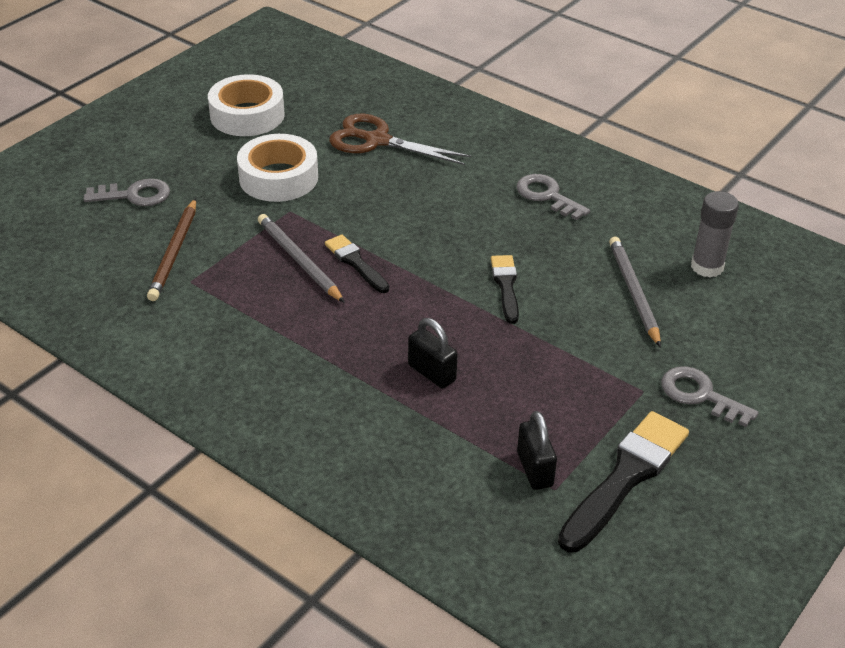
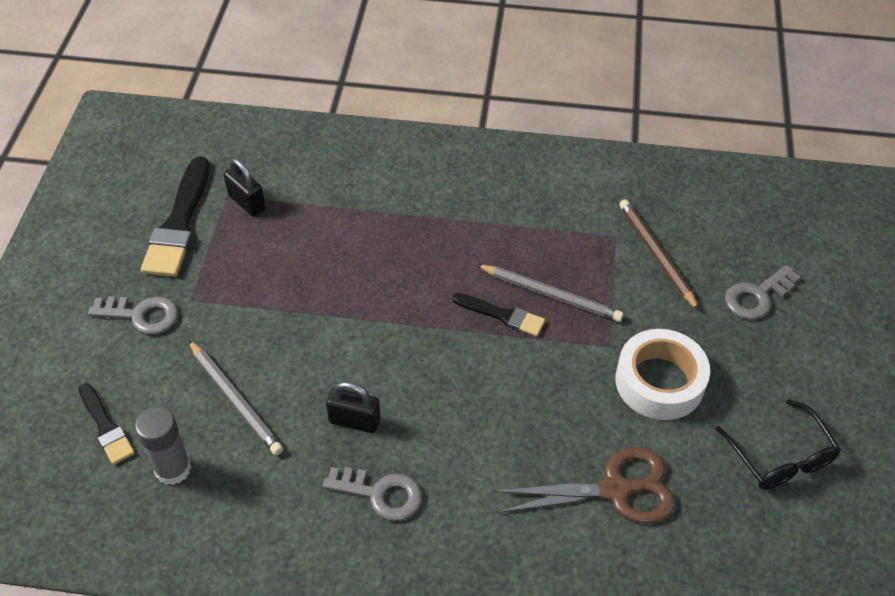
camera: 150 degrees right, 10 degrees up
white tape [208,74,285,136] -> black glasses [716,399,841,490]
black padlock [408,318,458,389] -> black padlock moved to [326,381,381,433]
black brush [491,255,519,324] -> black brush moved to [79,383,135,465]

